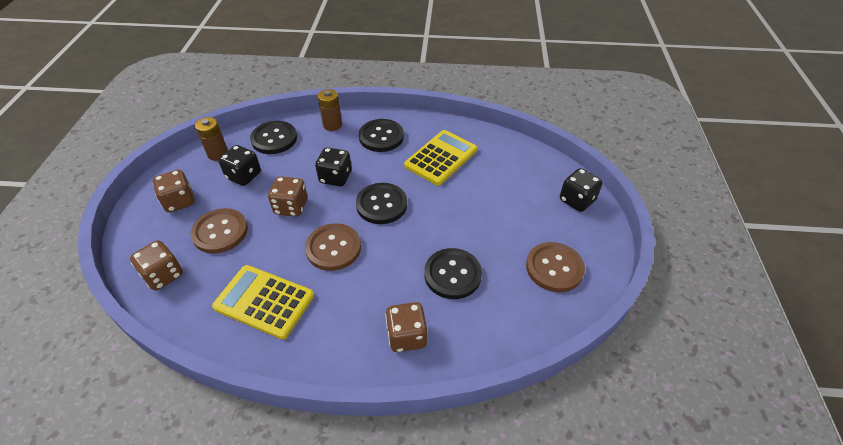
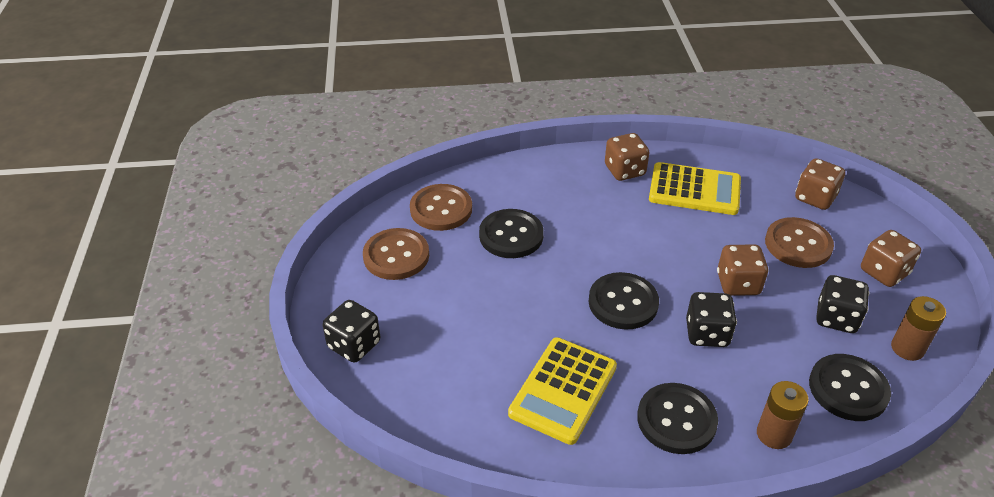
camera: 170 degrees right, 5 degrees down
brown button [305,223,361,271] -> brown button moved to [410,184,472,231]
brown dice [385,302,427,352] -> brown dice moved to [605,133,649,181]

